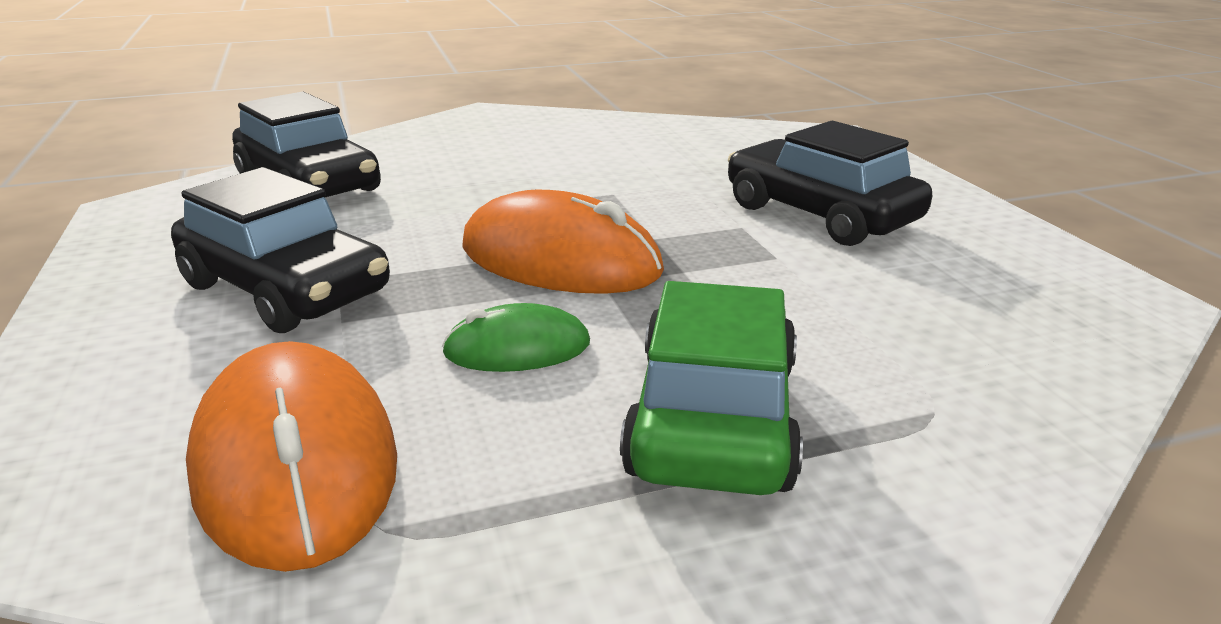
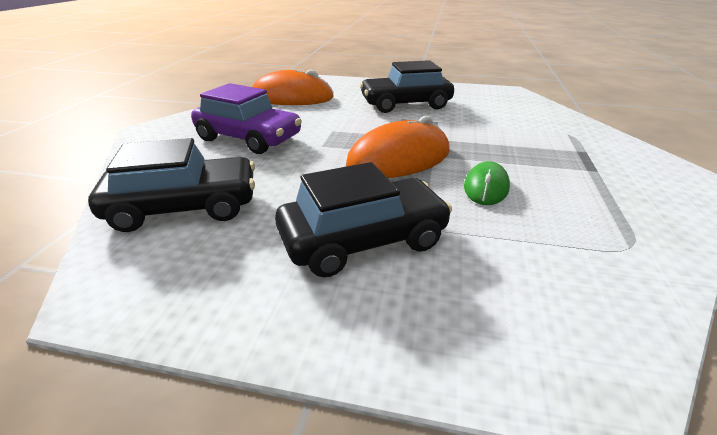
camera: 60 degrees left, 5 degrees up
orange mouse [186,341,397,572] -> orange mouse moved to [252,70,334,105]
green car [620,281,803,495] -> none
none -> purple car [191,83,302,154]

